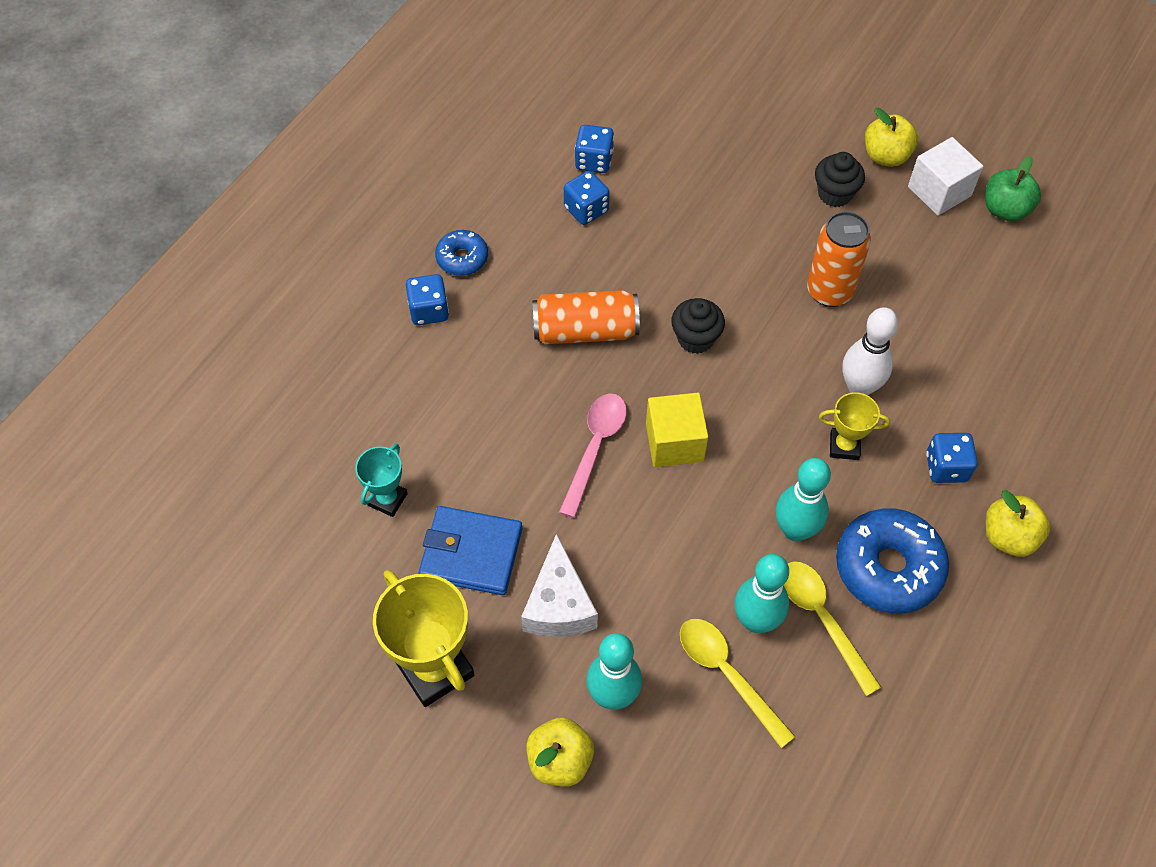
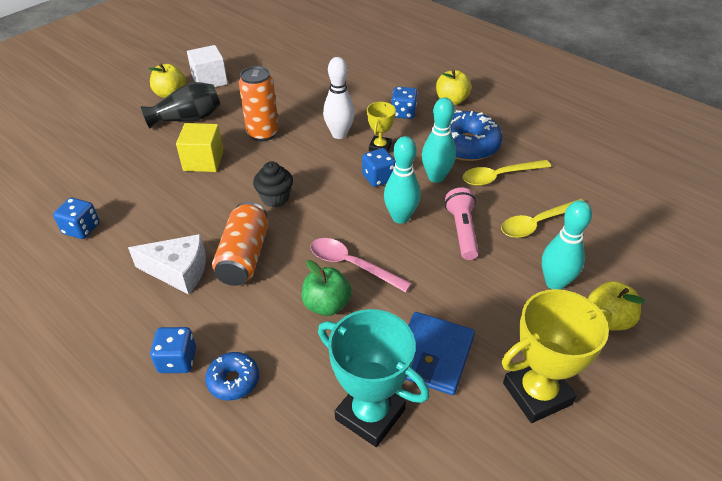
camera: 80 degrees left, 15 degrees down
turquoise trophy [355,444,408,517] -> turquoise trophy [318,309,430,447], size x1.84
blue donut [435,230,488,276] -> blue donut moved to [205,352,259,401]
white cheese [521,534,598,637] -> white cheese moved to [128,234,206,295]
blue dice [564,171,610,225] -> blue dice moved to [362,148,396,187]
yellow cube [646,393,708,467] -> yellow cube moved to [176,123,224,172]
turquoise bowling pin [734,554,789,633] -> turquoise bowling pin moved to [384,136,420,224]
black cupcake [815,152,865,207] -> black vase [141,82,221,128]
green apple [985,156,1041,221] -> green apple moved to [302,260,352,316]
none -> pink flashlight [445,188,479,260]

